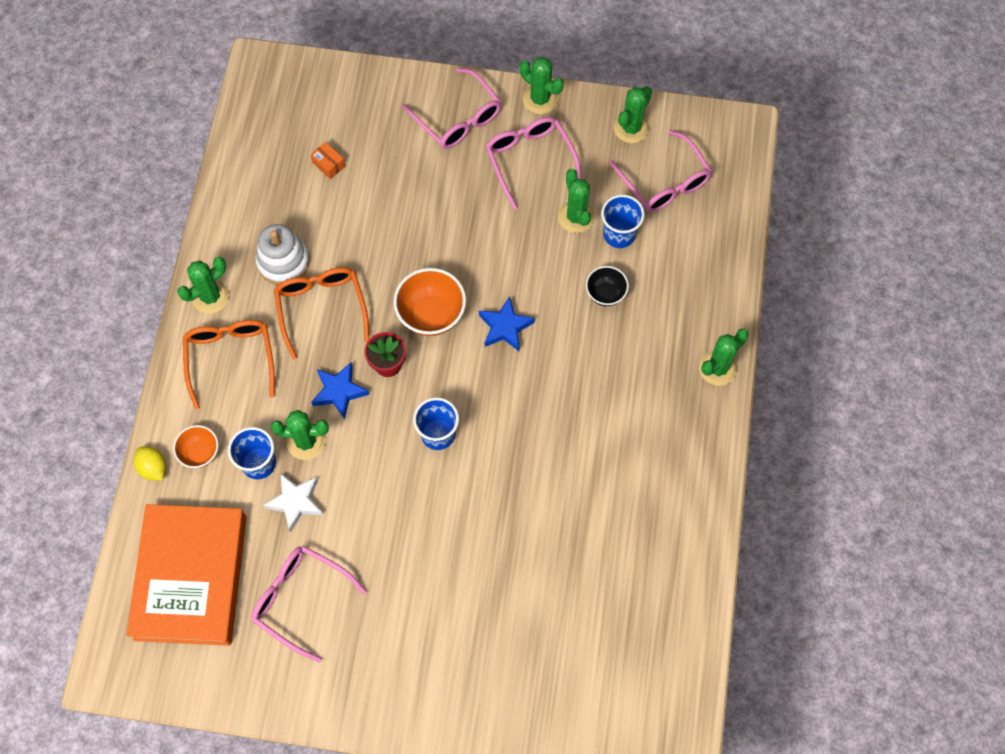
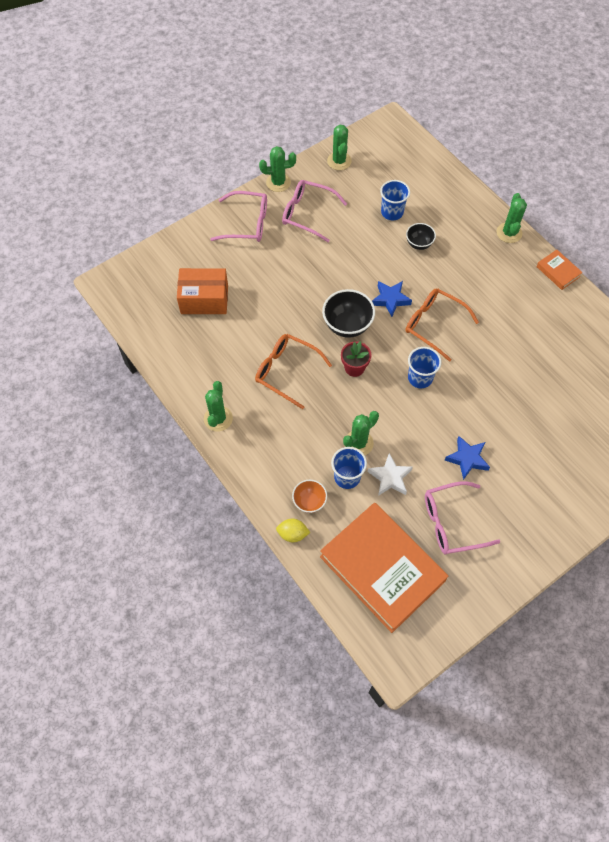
camera: 45 degrees left, 5 degrees down
orange glasses [183,320,275,409] -> orange glasses moved to [405,288,479,362]
white stacking toy [255,224,310,285] -> none
orange box [310,142,345,179] -> orange box [177,268,228,314], size x2.28
blue star [311,363,369,419] -> blue star moved to [445,436,490,480]
orange bowl [394,268,466,336] -> black bowl [322,289,375,338]
green cactus [558,169,595,233] -> none
pink glasses [609,130,712,212] -> none
none -> orange book [536,250,583,290]

